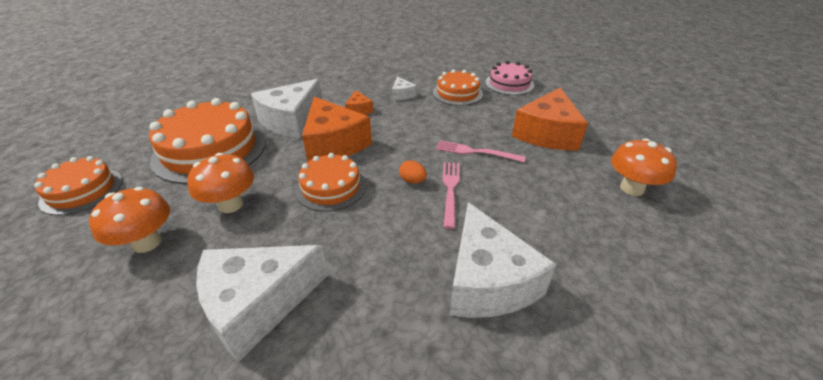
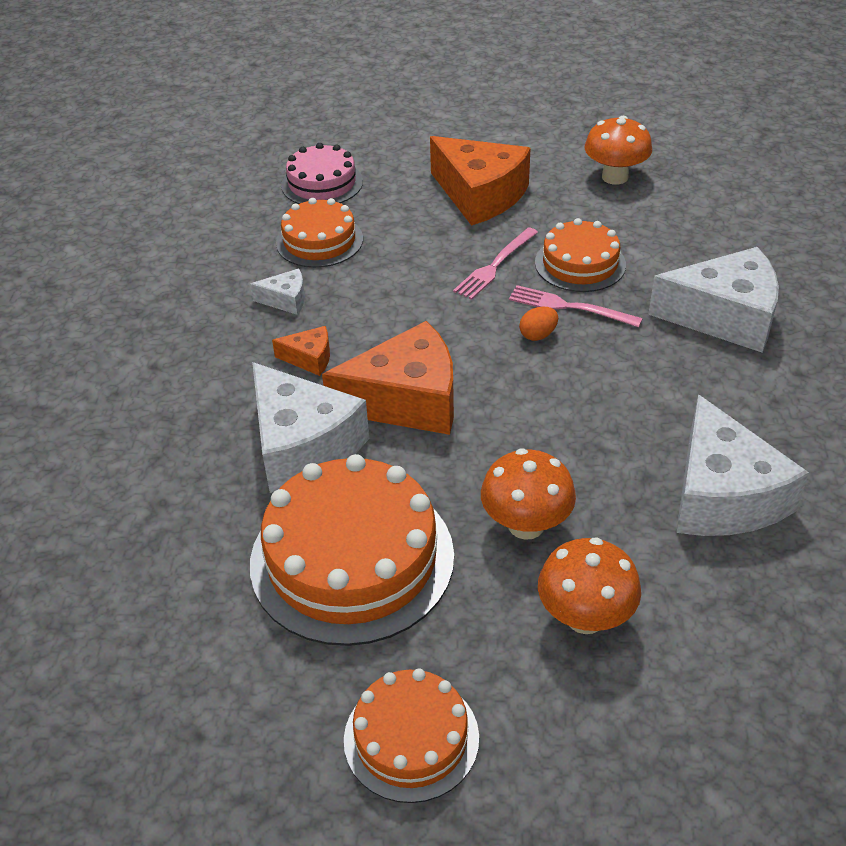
camera: 70 degrees left, 5 degrees up
orange cake [295,153,366,212] -> orange cake moved to [535,218,626,292]

